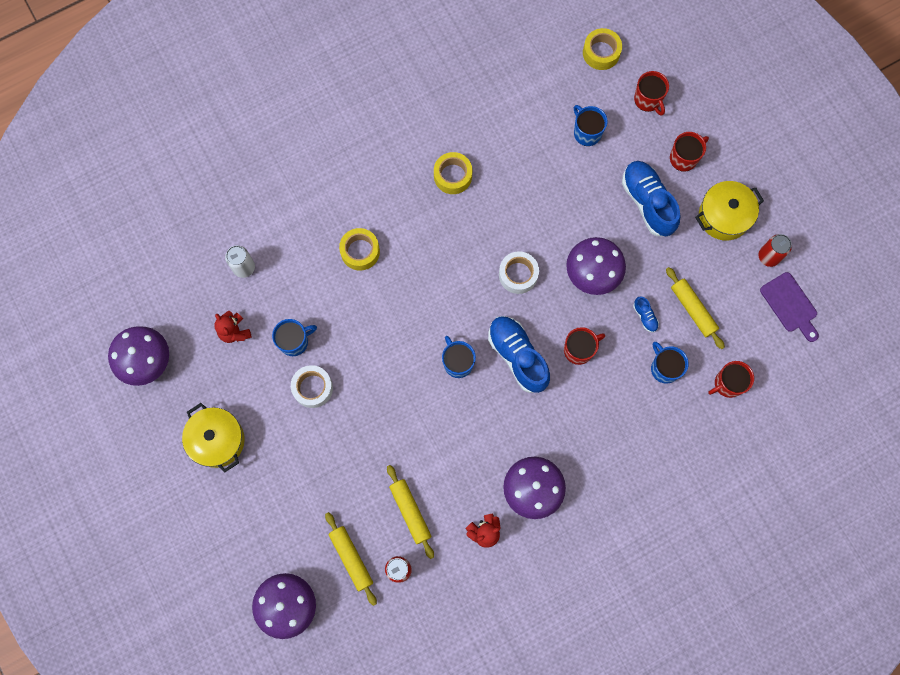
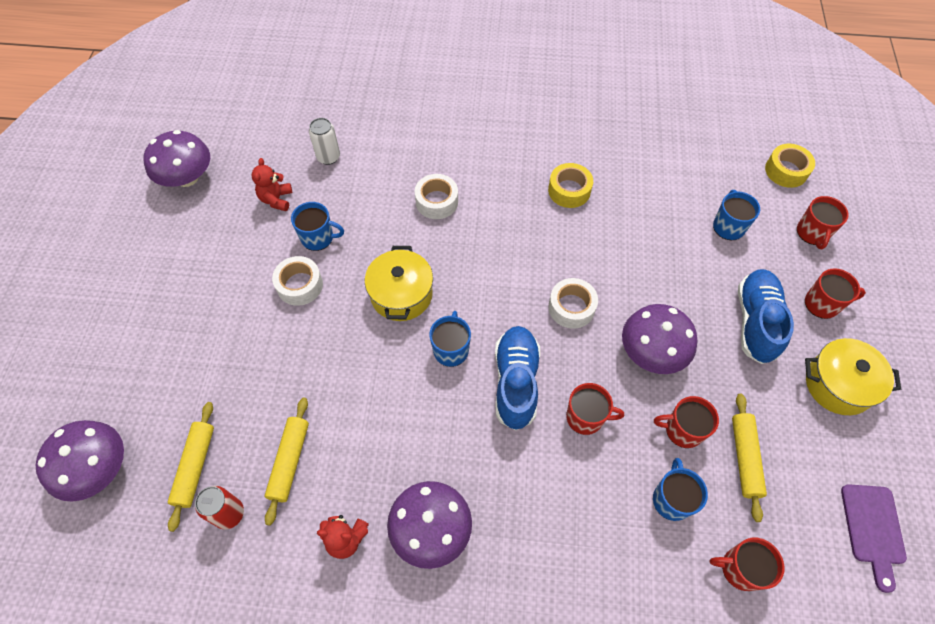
camera: 35 degrees right, 15 degrees down
yellow pot [182,403,245,472] -> yellow pot moved to [365,246,433,321]
yellow tape [339,228,380,271] -> white tape [415,174,458,219]
blue shoe [633,296,659,333] -> red mug [654,396,719,448]
red can [759,234,792,267] -> none

